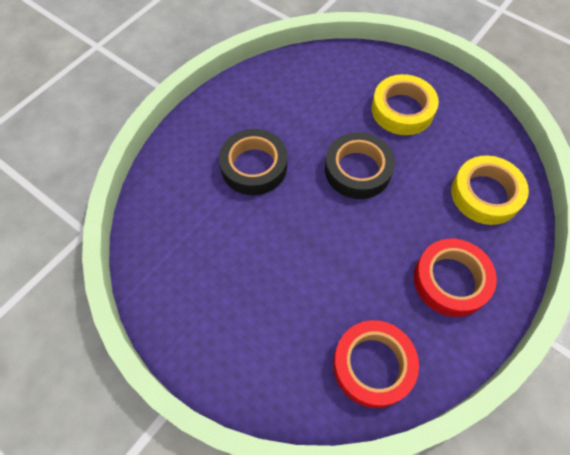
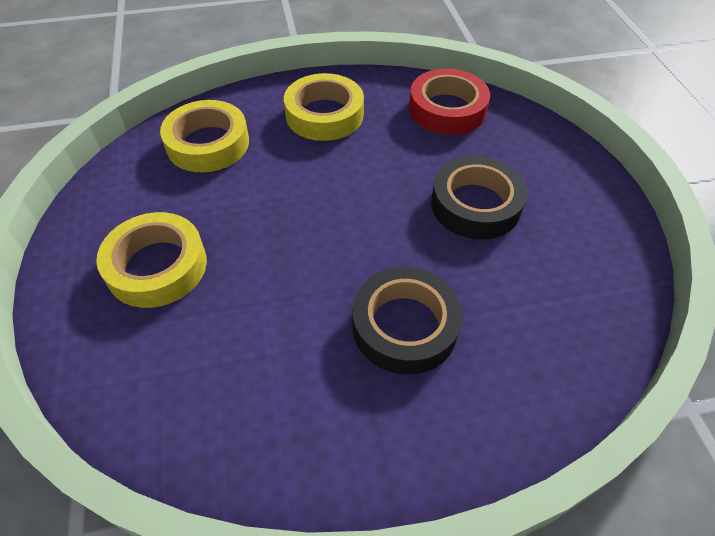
camera: 140 degrees left, 10 degrees down
black tape [325,132,395,199] -> black tape moved to [431,156,527,239]
red tape [414,239,497,317] -> yellow tape [284,73,364,141]

